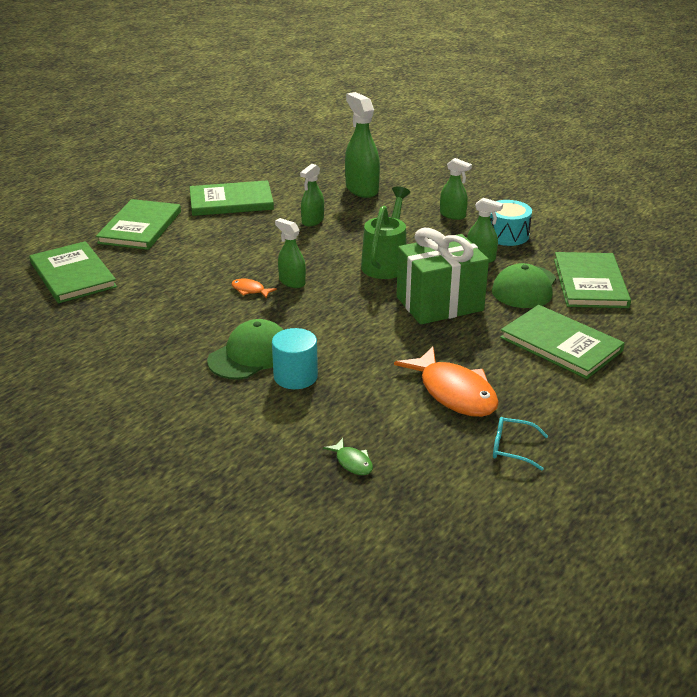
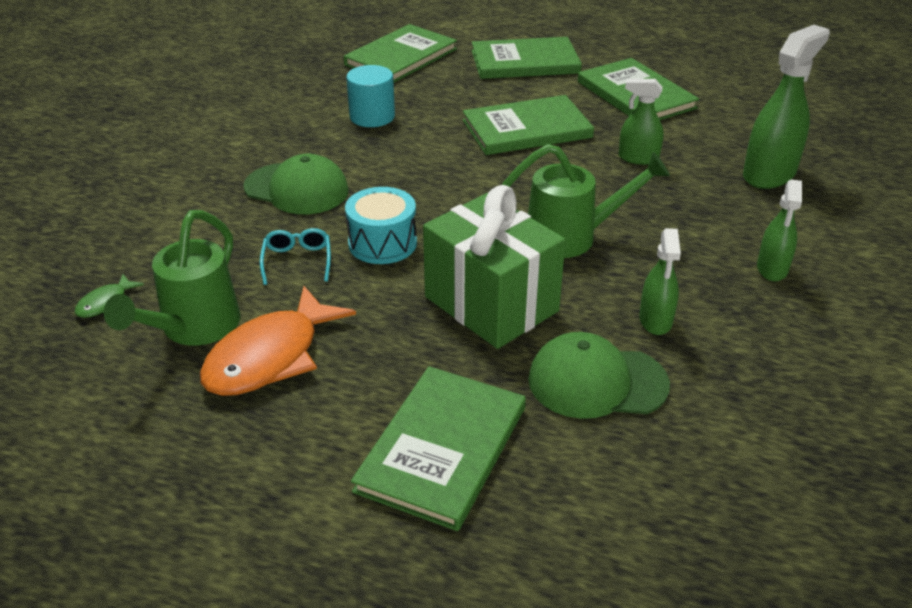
camera: 70 degrees right, 5 degrees up
orange fish [231,279,277,298] -> none
turquoise cylinder [272,328,318,389] -> turquoise cylinder moved to [346,65,395,127]
green spray bottle [275,218,306,288] -> none
turquoise drum [490,200,532,246] -> turquoise drum moved to [345,187,417,264]
turquoise glasses [493,417,548,471] -> turquoise glasses moved to [260,228,331,285]
green book [554,252,631,308] -> green book moved to [463,95,594,155]
none -> green watering can [104,210,241,346]

